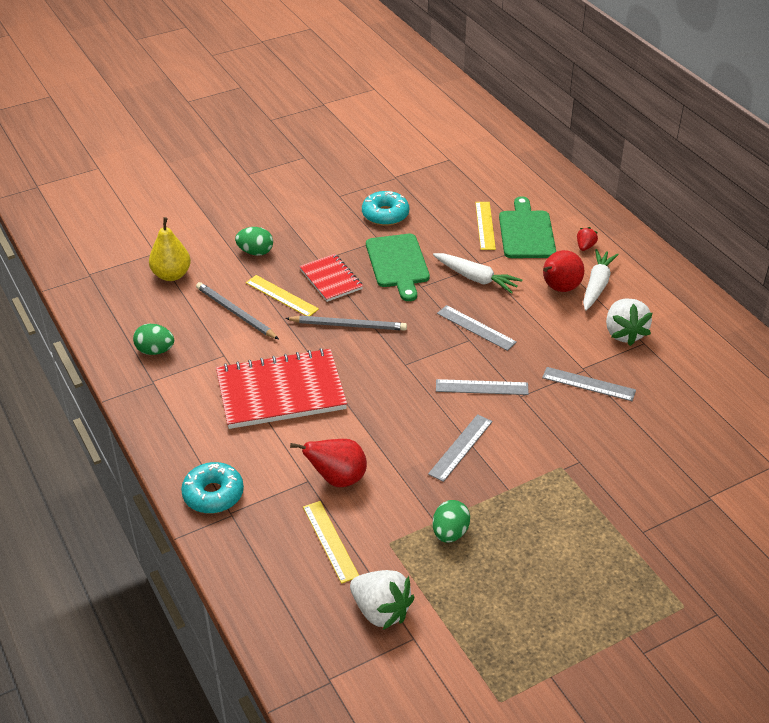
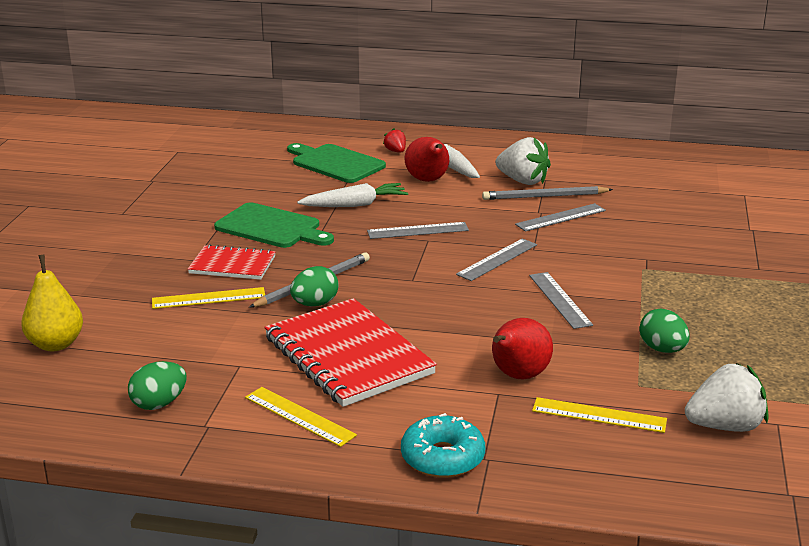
camera: 50 degrees left, 15 degrees down
grey pencil [196,282,279,339] -> grey pencil moved to [482,186,613,200]
red notebook [216,348,347,429] -> red notebook turned 60 degrees counterclockwise [264,298,437,407]
green egg [235,227,273,256] -> green egg moved to [290,266,339,306]
turquoise donut [362,191,409,226] -> none
yellow ruler [475,202,496,250] -> yellow ruler moved to [245,387,357,447]

